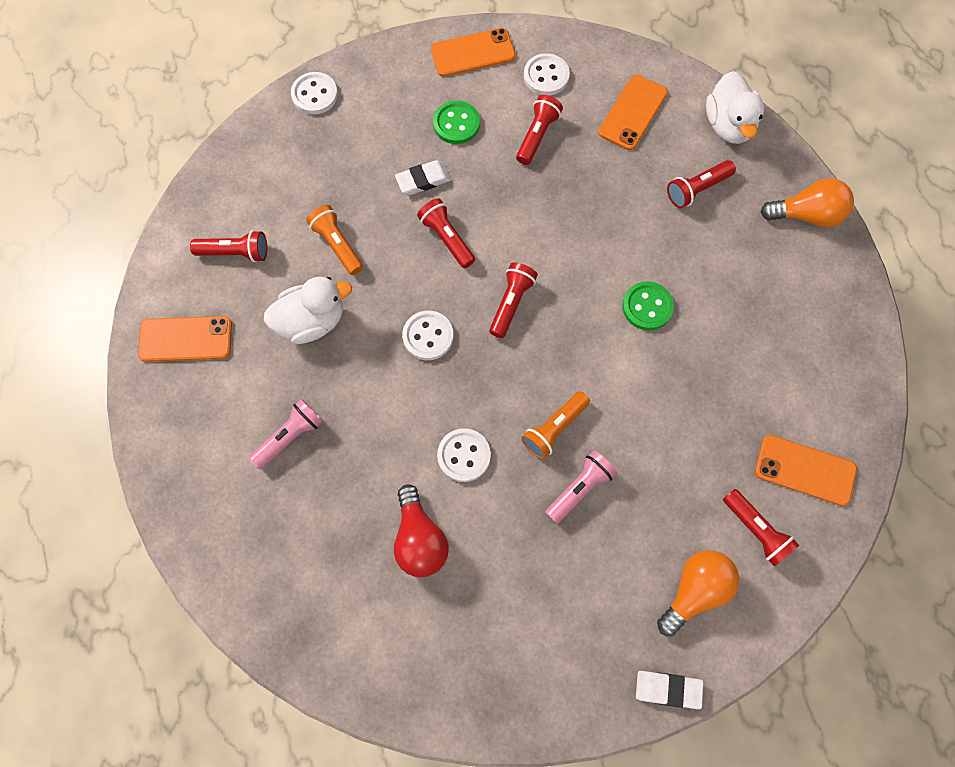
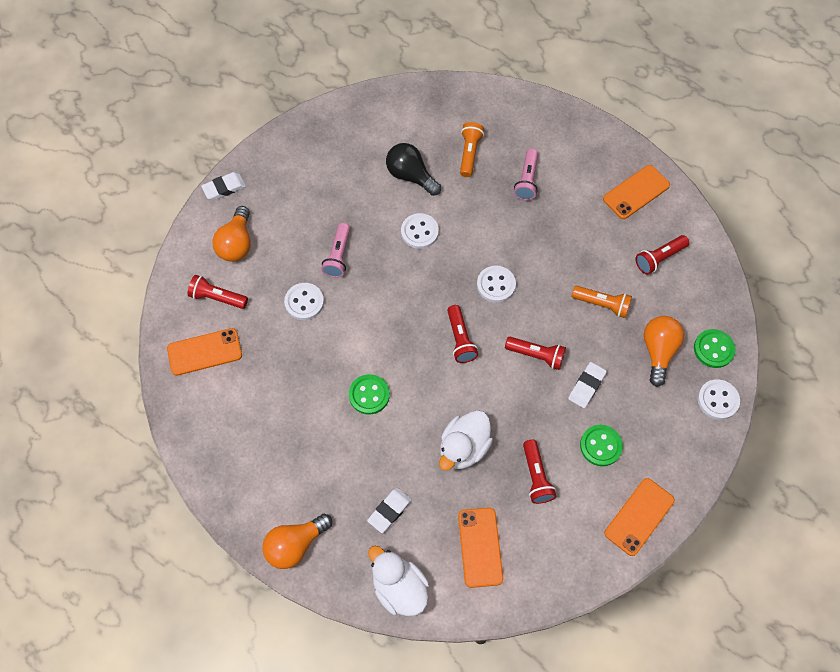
camera: 145 degrees right, 5 degrees down
white duck [264,277,352,344] -> white duck moved to [439,410,493,471]
red light bulb [394,484,449,577] -> black light bulb [386,143,441,196]
orange flashlight [521,391,590,460] -> orange flashlight moved to [460,122,484,177]
white button [524,53,570,95] -> white button moved to [284,283,324,320]
red flashlight [667,160,736,208] -> white eraser [367,488,412,533]
none -> orange light bulb [644,316,684,387]
none -> green button [694,329,735,368]

